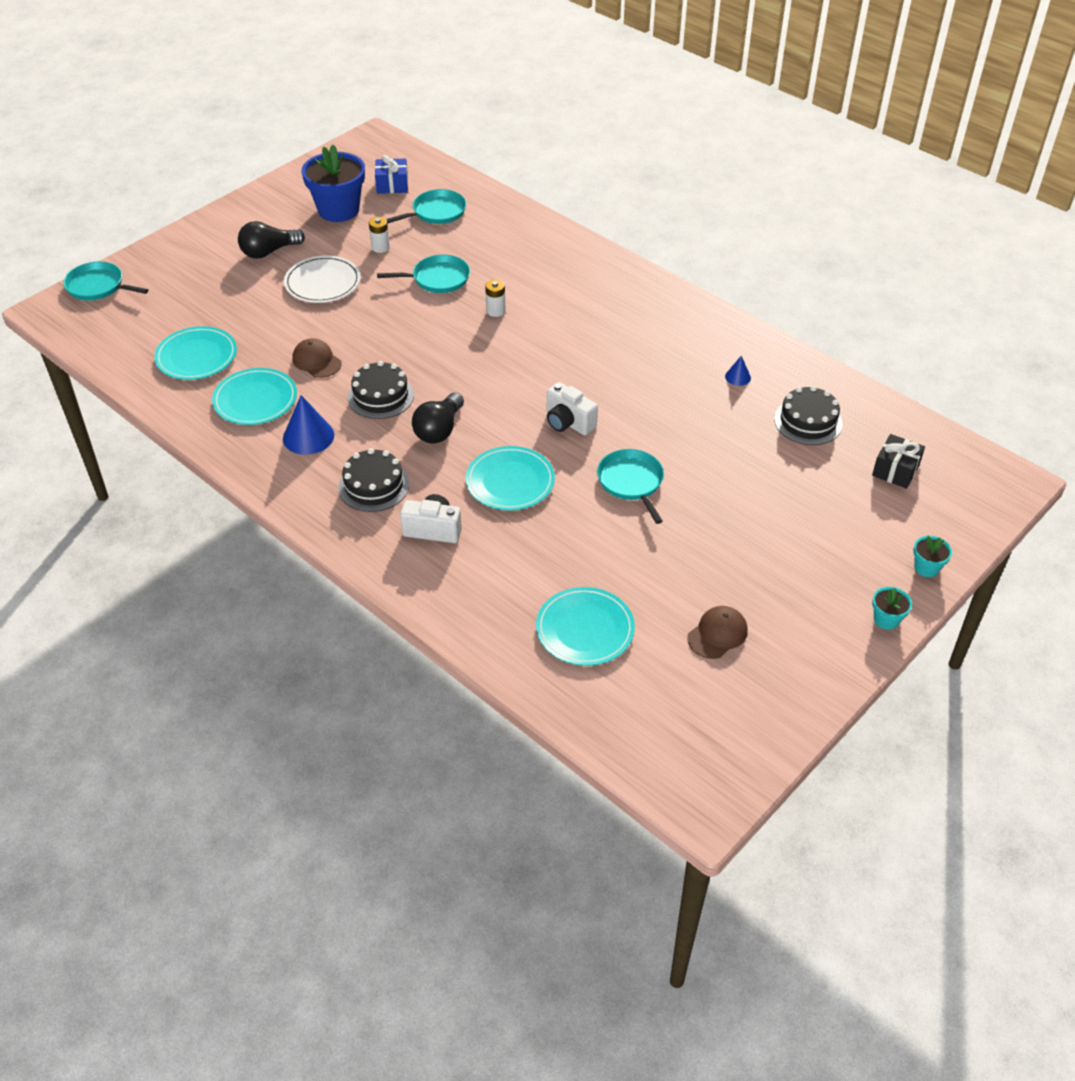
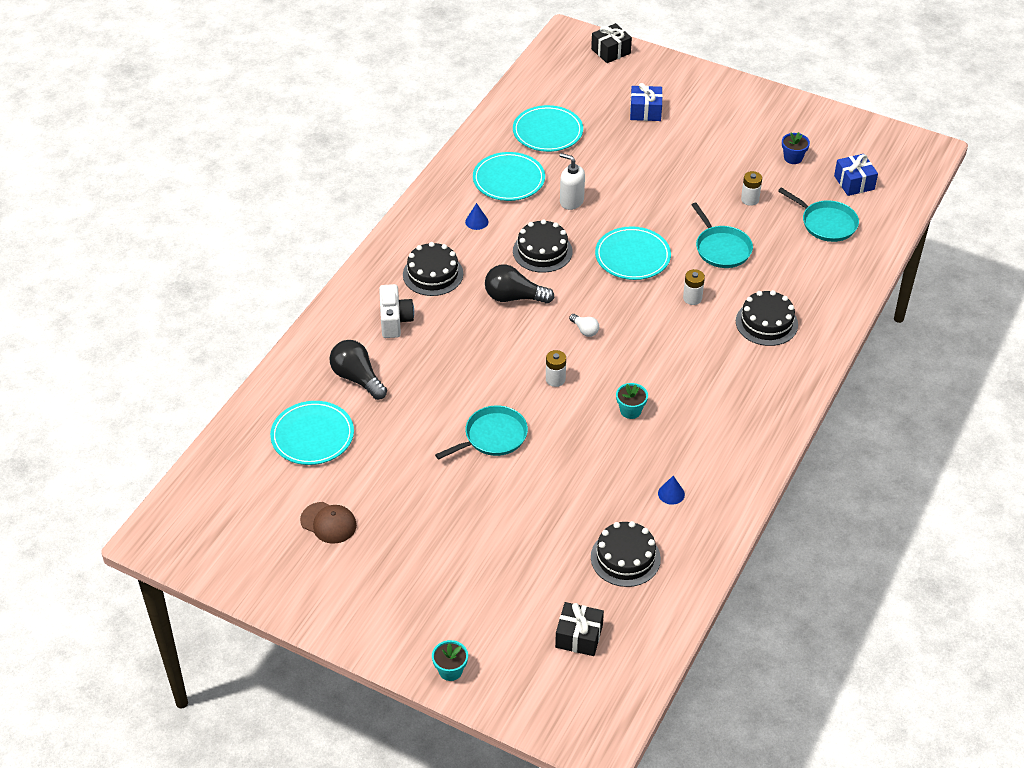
camera: 75 degrees right, 0 degrees up
turquoise pan [63,261,148,301] -> black gift [591,23,632,63]
black light bulb [238,221,305,258] -> black light bulb moved to [329,340,387,400]
blue cone [283,395,334,455] -> blue cone [465,203,489,230], size x0.53
white plate [284,256,361,303] -> none
brown cap [292,338,342,378] -> white soap dispenser [560,153,585,210]
blue flower pot [302,145,365,222] -> blue flower pot [782,132,810,164], size x0.45
turquoise plate [466,446,555,510] -> turquoise plate moved to [595,226,671,280]
white camera [547,382,598,435] -> white battery [546,350,566,387]
turquoise flower pot [872,587,912,630] -> turquoise flower pot moved to [616,383,648,419]
none -> white light bulb [569,314,599,337]
none -> blue gift [630,83,663,121]
none -> black cake [736,290,798,346]

